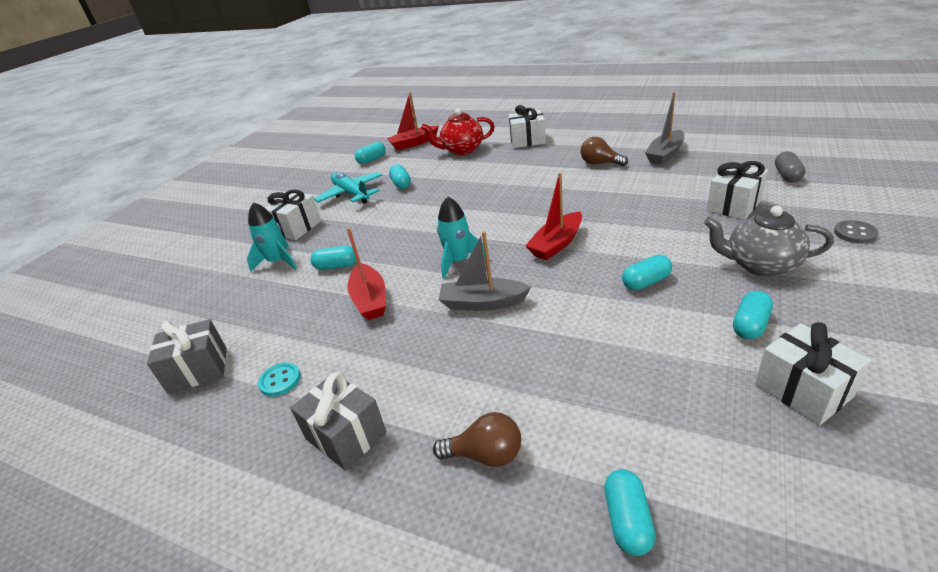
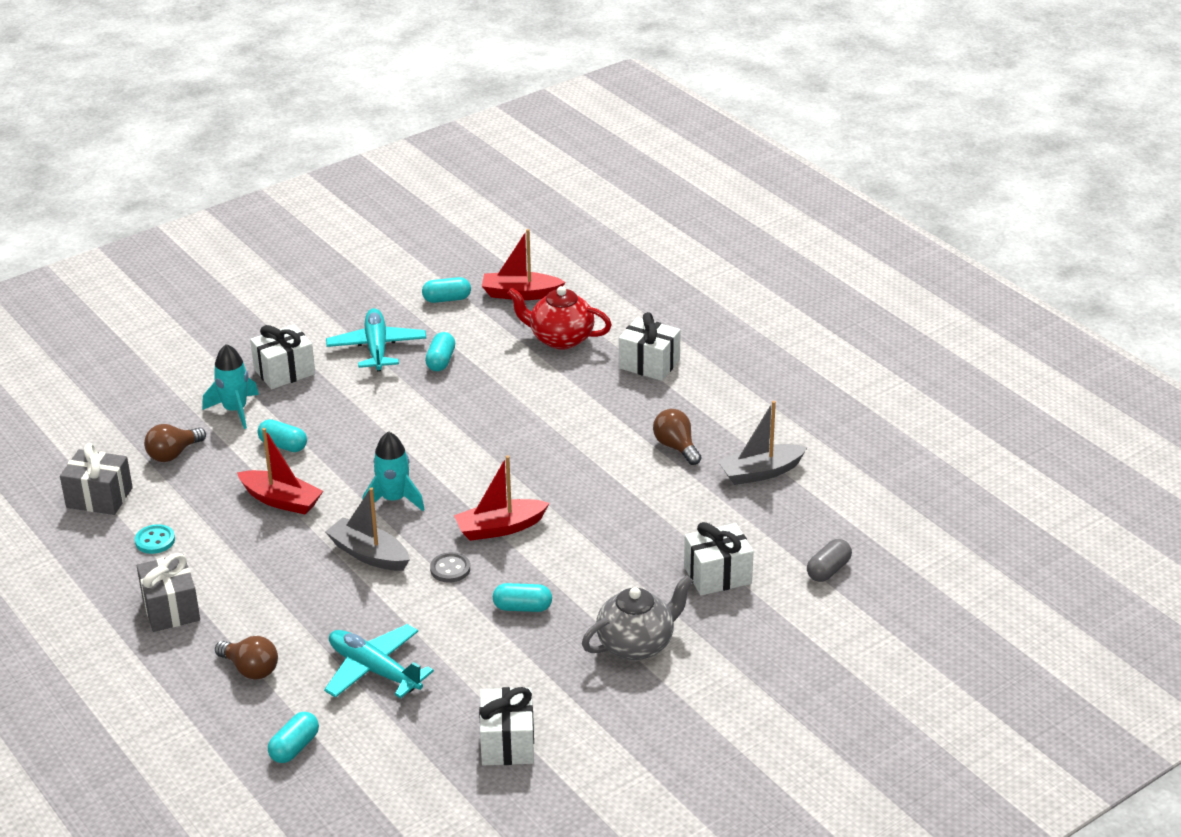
camera: 25 degrees right, 0 degrees up
red boat [347,228,386,320] -> red boat turned 75 degrees counterclockwise [237,428,323,515]
grey teapot [704,206,834,277] -> grey teapot turned 105 degrees clockwise [582,575,693,660]
turquoise capsule [733,291,773,339] -> none
grey button [834,220,879,244] -> grey button moved to [430,552,470,583]
none -> brown light bulb [144,424,206,462]
none -> turquoise plane [324,624,434,698]

